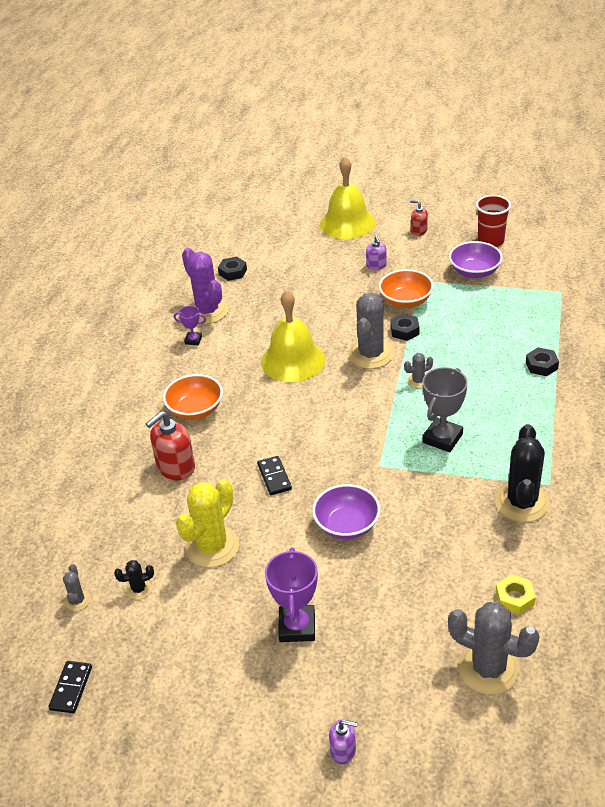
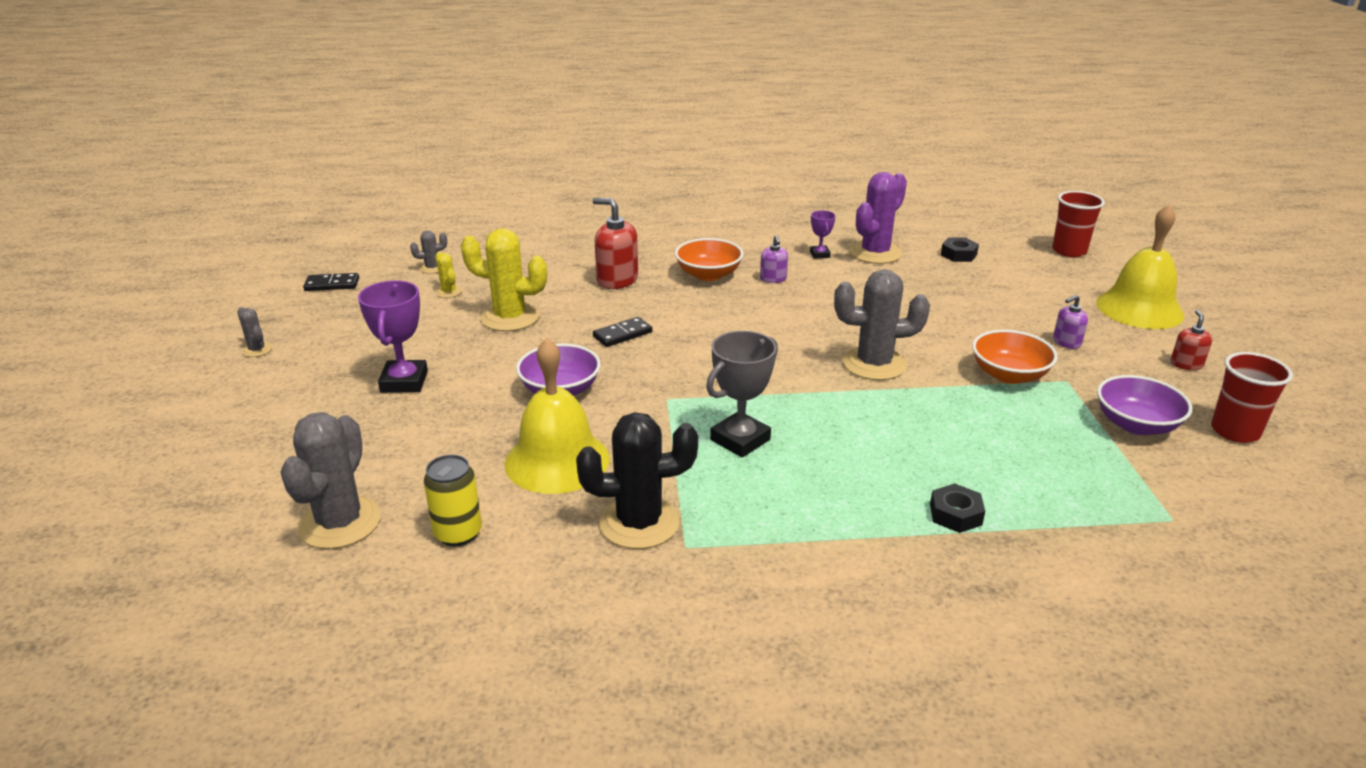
camera: 70 degrees right, 10 degrees down
black cactus [114,560,154,600] -> yellow cactus [435,252,462,298]
yellow bell [261,290,325,382] -> yellow bell moved to [505,338,610,494]
purple trophy [265,548,318,642] -> purple trophy turned 75 degrees counterclockwise [358,280,428,393]
purple soap dispenser [329,720,357,764] -> purple soap dispenser moved to [760,235,788,283]
black nut [390,314,419,341] -> none
grey cactus [404,353,433,388] -> grey cactus moved to [237,307,272,357]
grey trophy [422,367,468,452] -> grey trophy turned 60 degrees counterclockwise [706,331,778,457]
yellow nut [496,574,536,615] -> yellow can [424,455,482,546]
none -> red cup [1052,191,1105,257]

